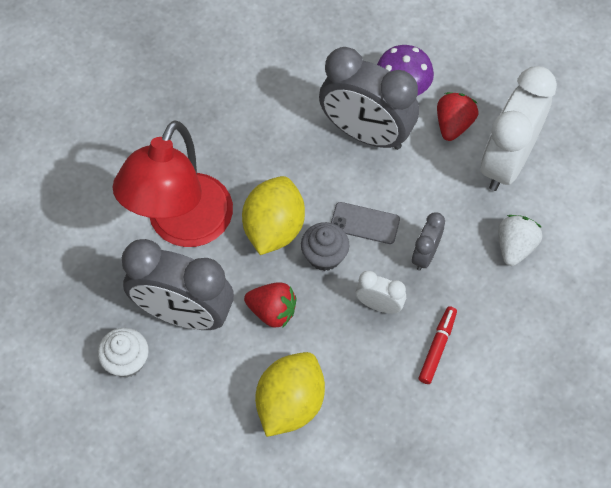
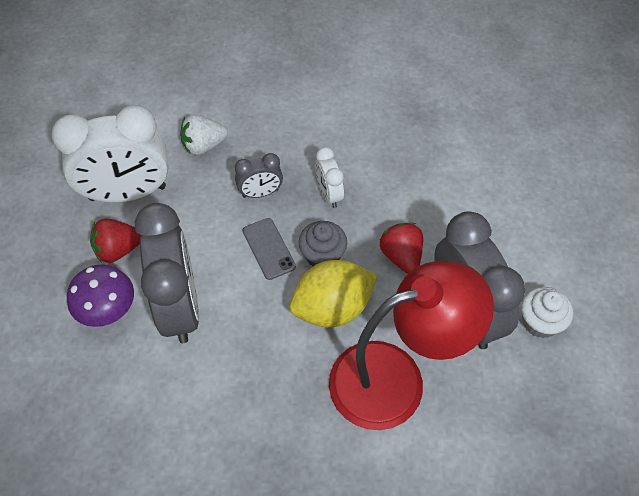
camera: 130 degrees left, 5 degrees down
yellow lemon [255,352,325,437] -> none
red marker [419,306,457,384] -> none

